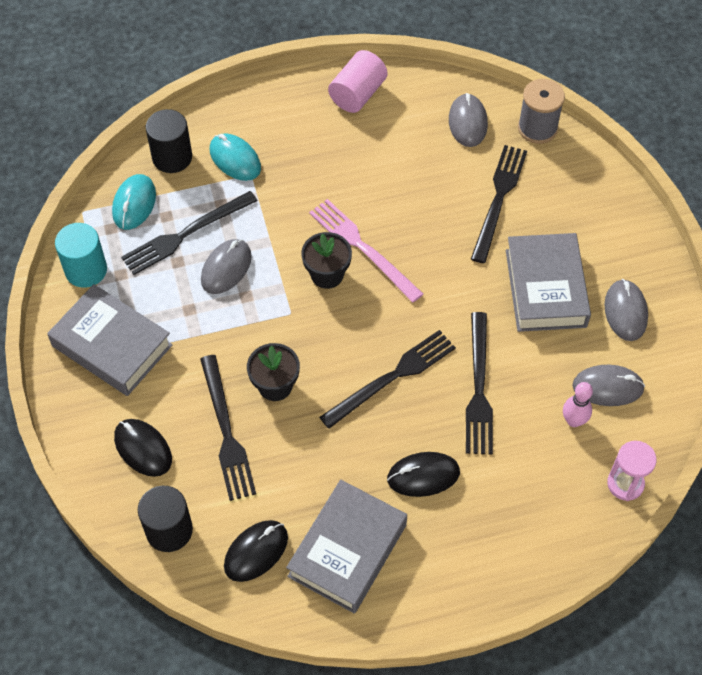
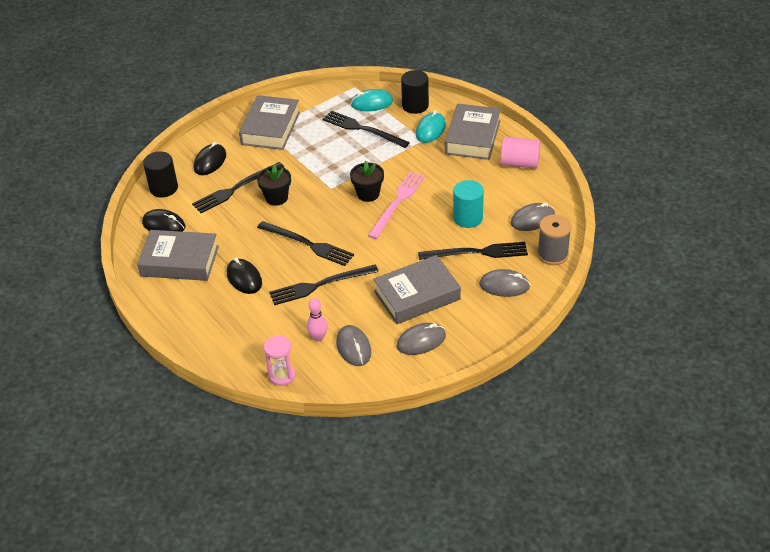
camera: 70 degrees right, 15 degrees down
turquoise cylinder [55,223,107,288] -> turquoise cylinder moved to [453,180,484,228]
grey mouse [201,239,252,294] -> grey mouse moved to [479,269,530,297]
none -> grey book [445,104,501,160]

